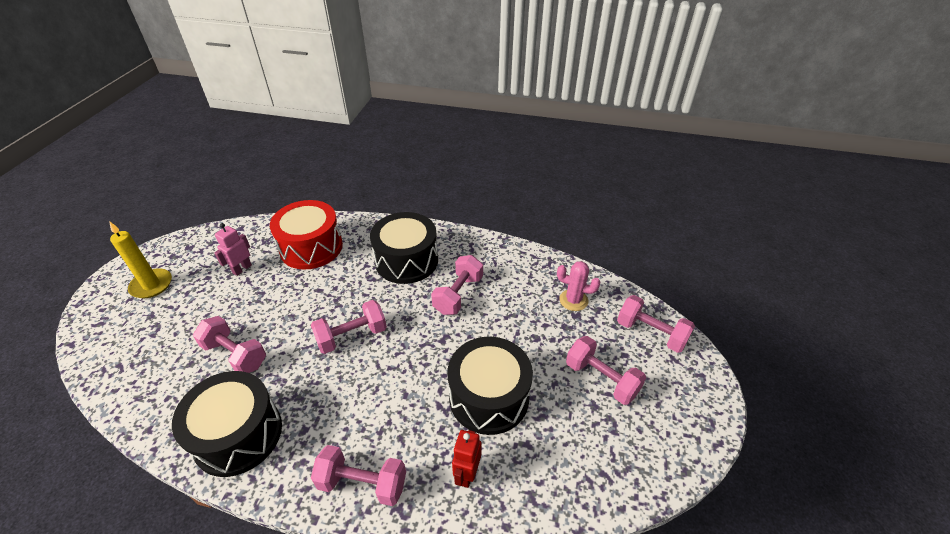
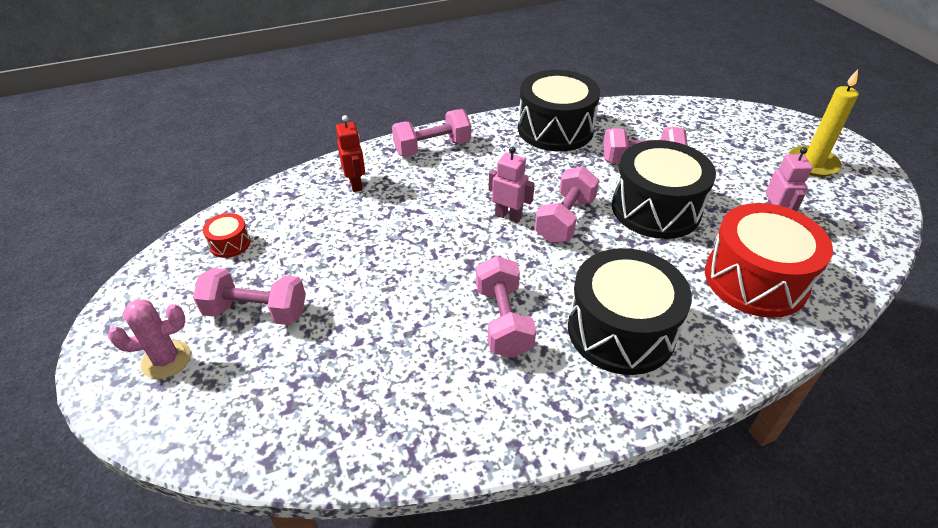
camera: 145 degrees right, 0 degrees up
black drum [448,337,533,435] -> black drum moved to [612,140,716,239]
pink cactus [557,261,600,311] -> pink cactus moved to [108,299,191,379]
pink dumbbell [617,295,695,353] -> none
none -> red drum [203,213,251,258]
none -> pink robot [488,146,535,223]

